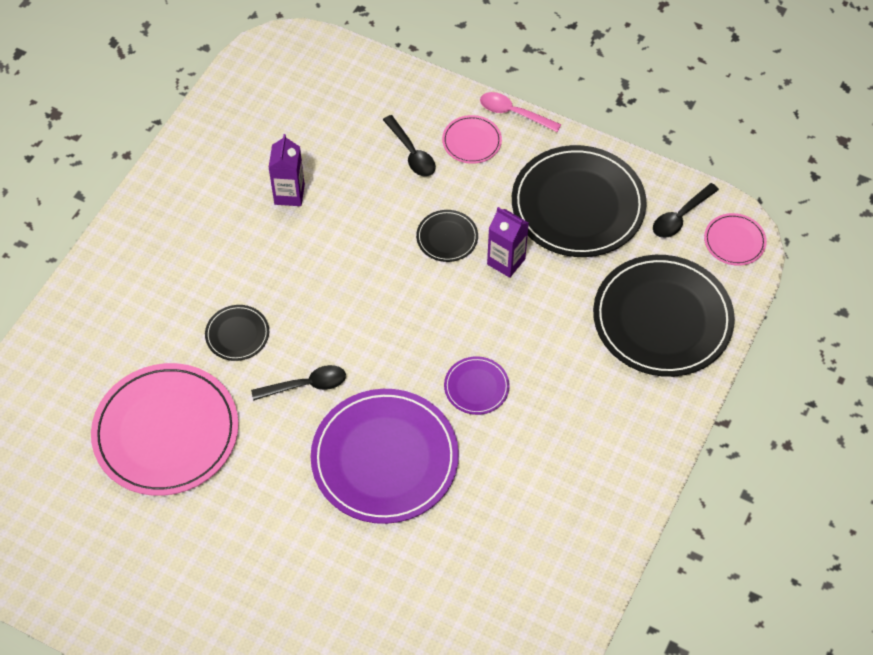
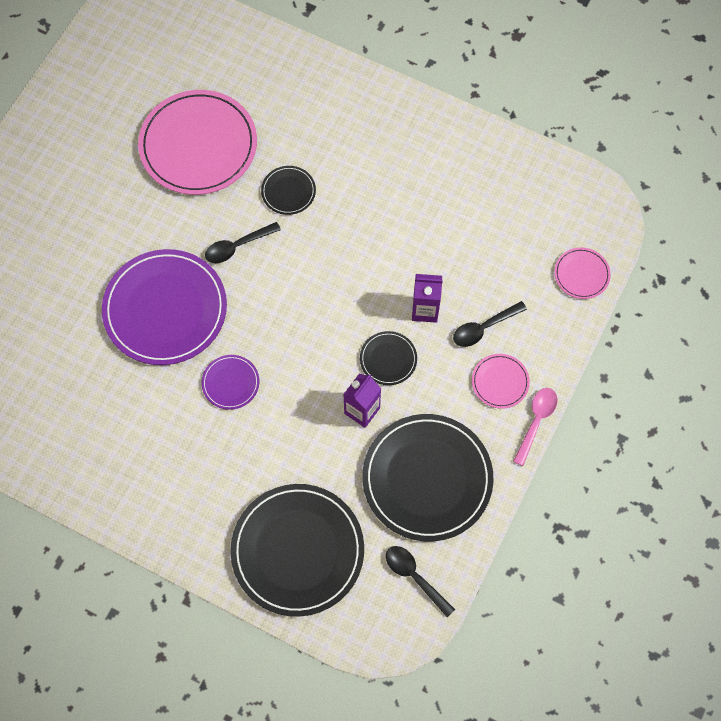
camera: 90 degrees right, 10 degrees up
black spoon [251,365,346,401] -> black spoon turned 75 degrees clockwise [205,222,281,263]
purple carton [268,134,305,206] -> purple carton moved to [412,274,443,323]
pink plate [704,213,767,266] -> pink plate moved to [554,247,611,299]

